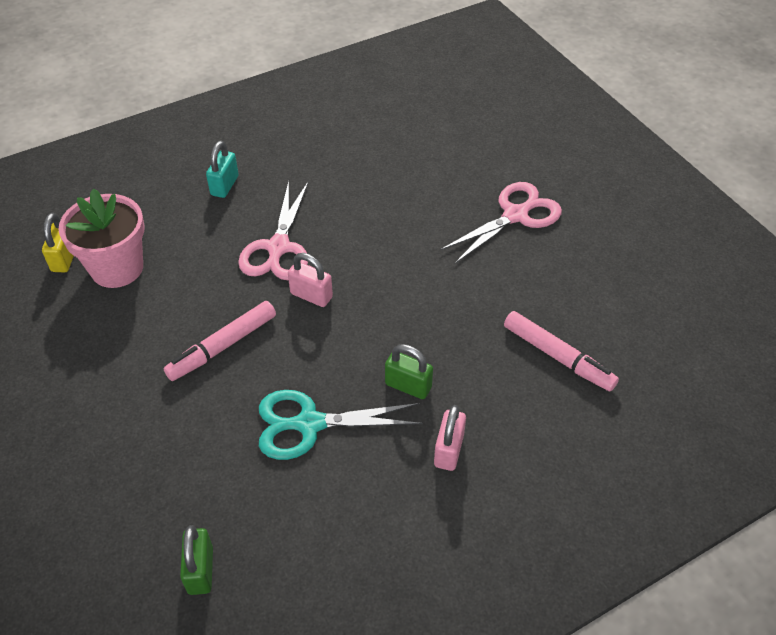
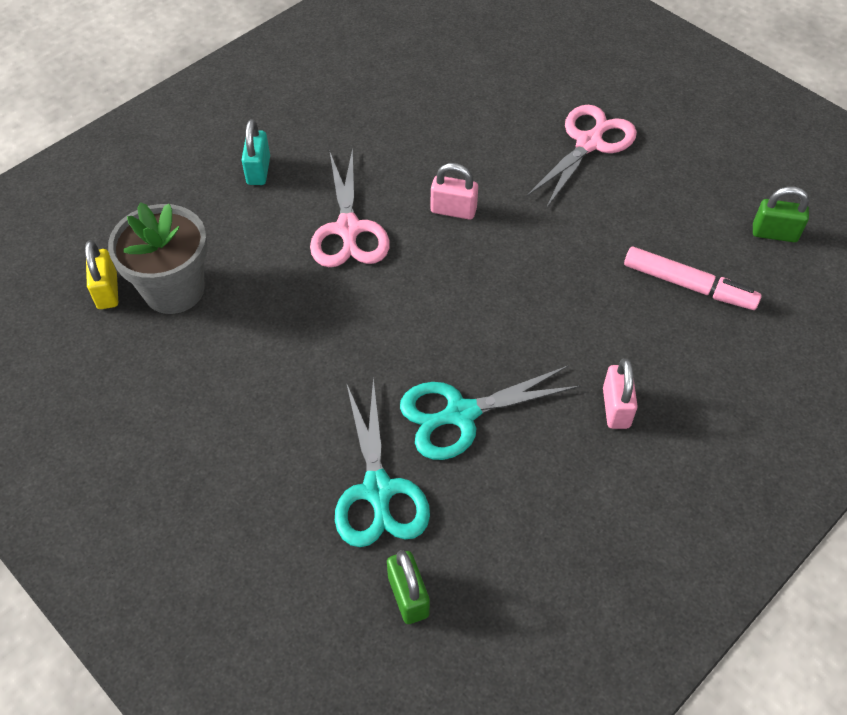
camera: 15 degrees left, 5 degrees up
pink flower pot [58,188,145,288] -> grey flower pot [108,202,208,314]
pink marker [163,301,276,381] -> none
pink padlock [288,253,333,307] -> pink padlock moved to [431,163,478,220]
green padlock [385,344,433,399] -> green padlock moved to [753,187,809,242]
none -> turquoise scissors [335,378,430,547]

